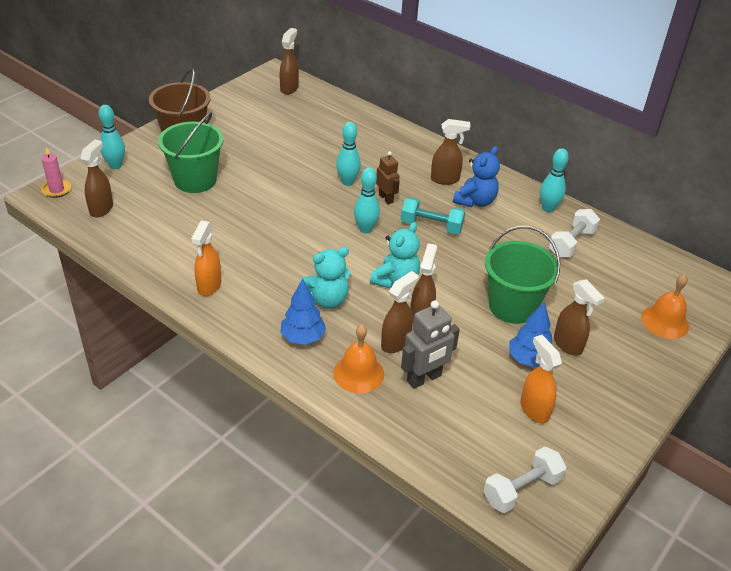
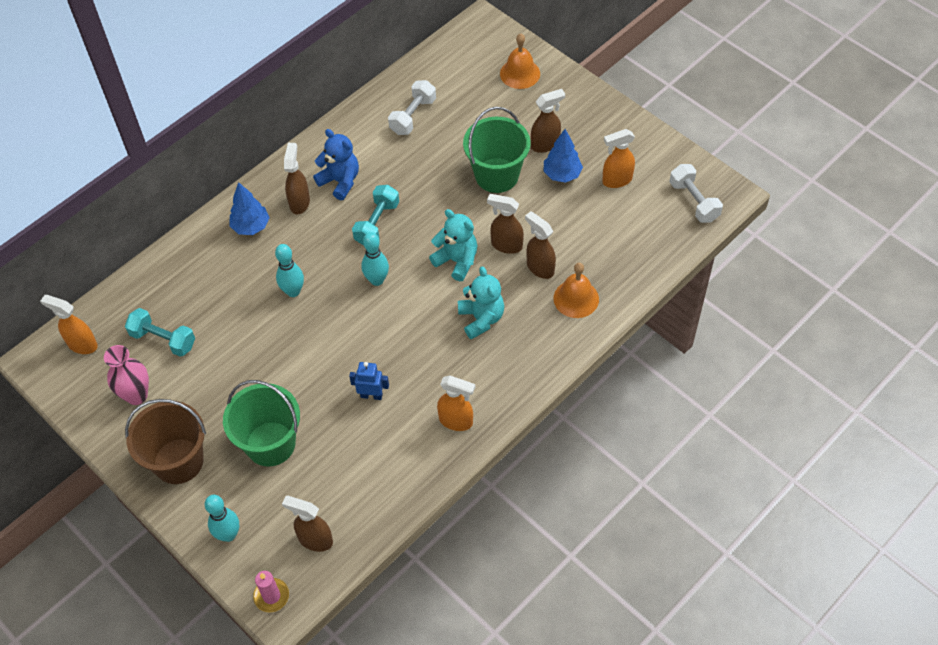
camera: 80 degrees left, 15 degrees up
brown spray bottle [280,28,299,95] -> orange spray bottle [40,295,98,354]
blue tree [280,279,326,345] -> blue tree moved to [229,182,270,235]
brown robot [376,151,400,204] -> none
grey robot [401,300,460,389] -> none
turquoise bowling pin [540,148,569,212] -> none
white dumbbell [549,209,600,257] -> white dumbbell turned 75 degrees clockwise [388,80,436,135]
none -> pink vase [104,345,149,405]
none -> turquoise dumbbell [125,308,195,357]
none -> blue robot [349,362,389,400]

